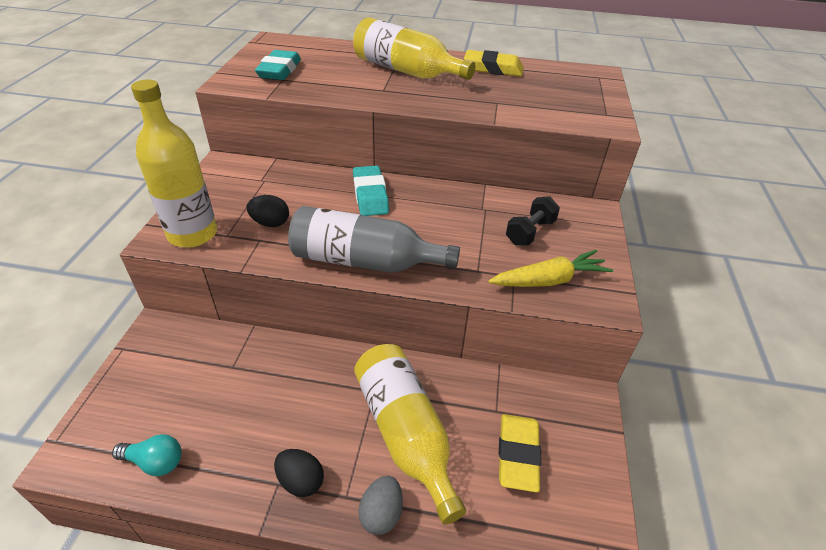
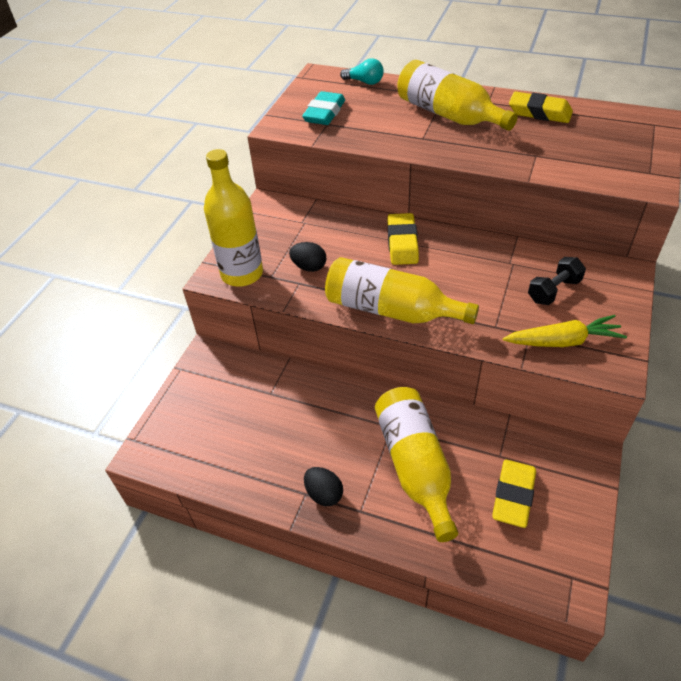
camera: 15 degrees right, 5 degrees up
turquoise light bulb [112,434,181,476] -> turquoise light bulb moved to [340,58,384,85]
grey bottle [288,206,460,273] -> yellow bottle [325,257,479,324]
turquoise eraser [353,166,389,216] -> yellow eraser [387,213,419,265]
grey egg [358,476,403,535] -> none

